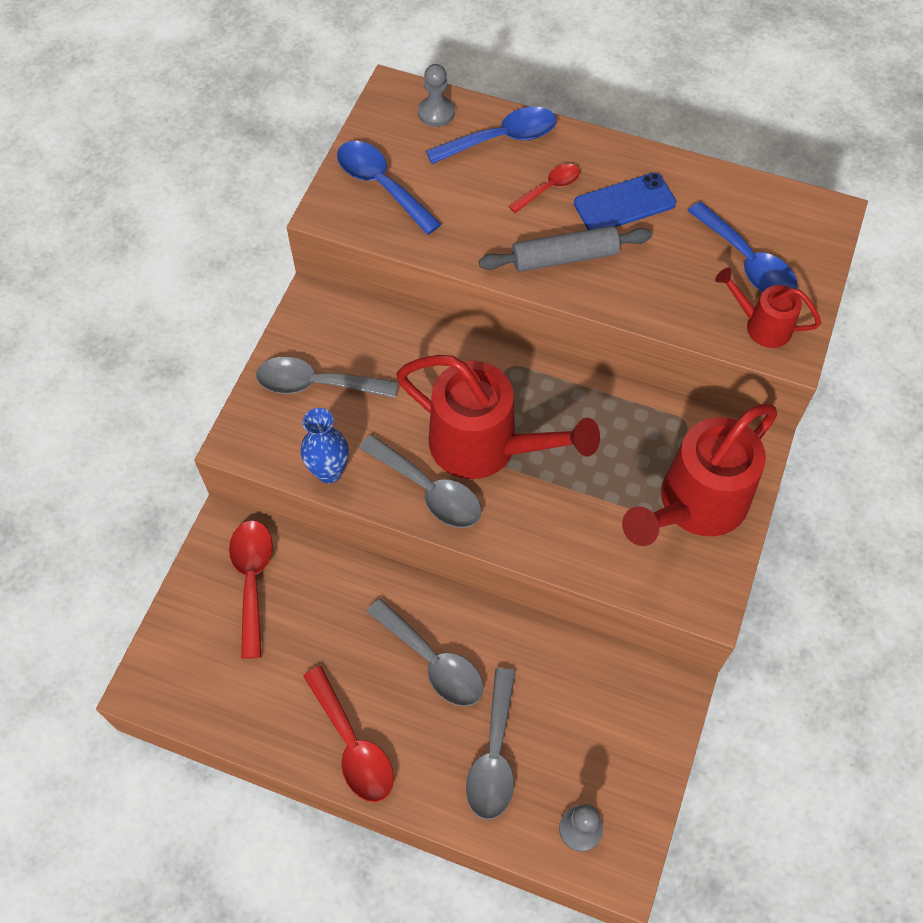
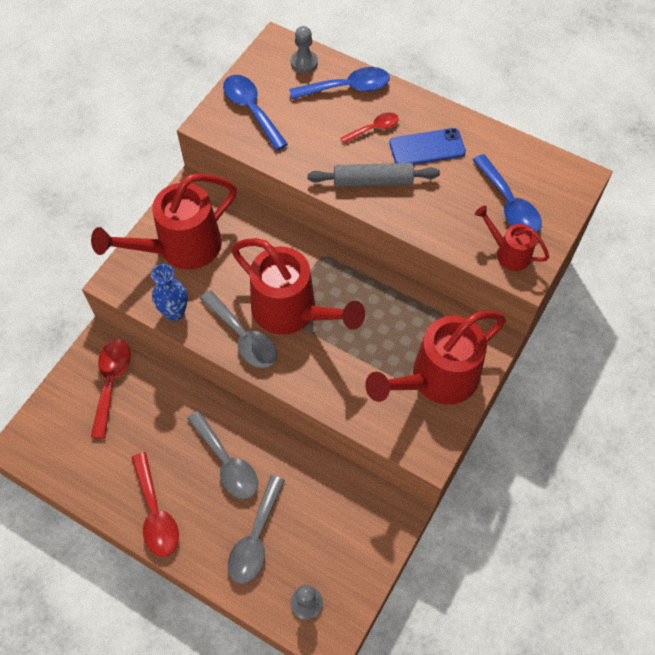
camera: 10 degrees right, 0 degrees up
grey spoon [256,357,398,398] -> red watering can [91,173,237,269]

